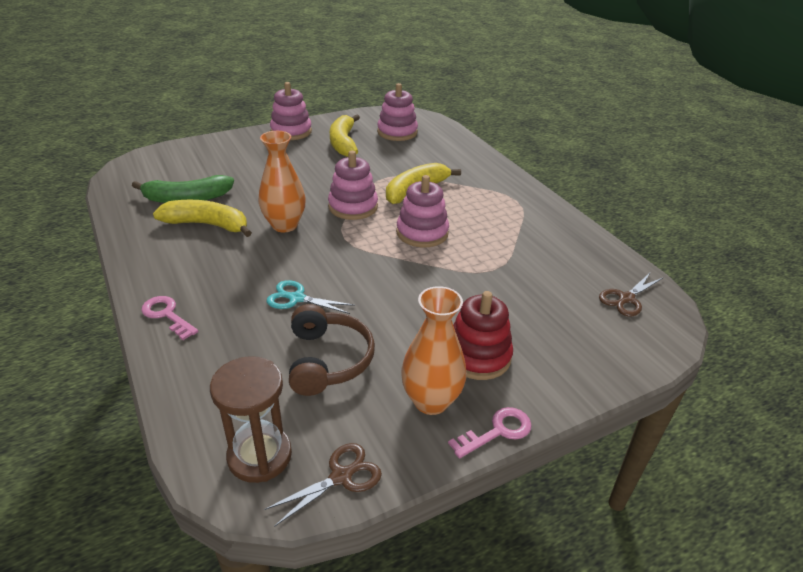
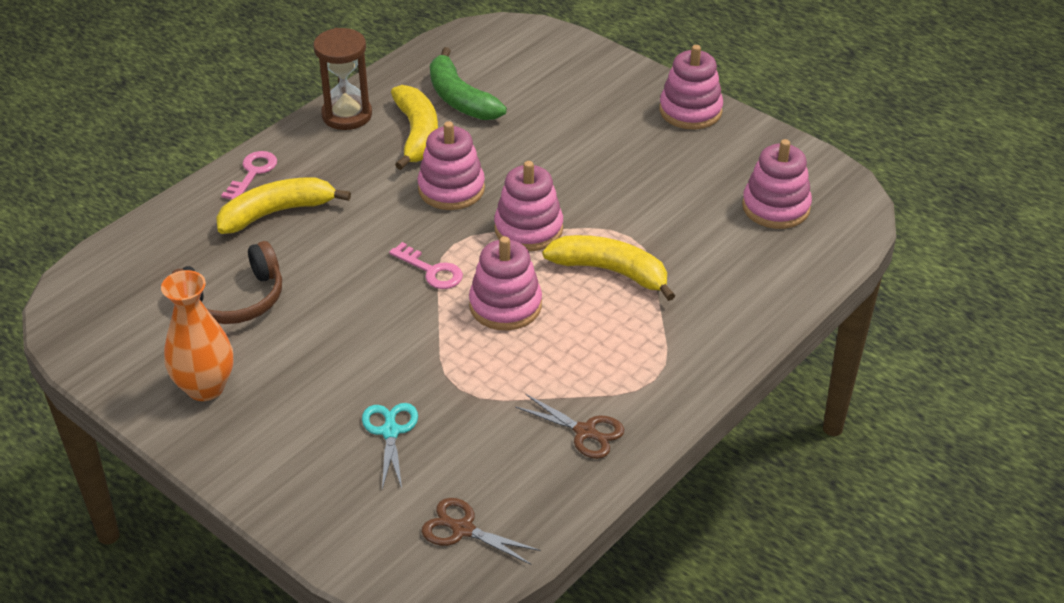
camera: 70 degrees right, 5 degrees up
brown hourglass [210,356,292,483] -> brown hourglass moved to [314,28,372,130]
orange vase [258,131,306,232] -> pink stacking toy [418,121,485,210]
brown scissors [264,443,382,527] -> brown scissors moved to [515,394,624,459]
turquoise scissors [267,280,355,314] -> turquoise scissors moved to [362,403,418,489]
yellow banana [330,114,360,157] -> yellow banana moved to [216,177,351,234]
pink key [448,407,531,459] -> pink key moved to [389,242,463,289]
red stacking toy [453,291,513,380] -> none

